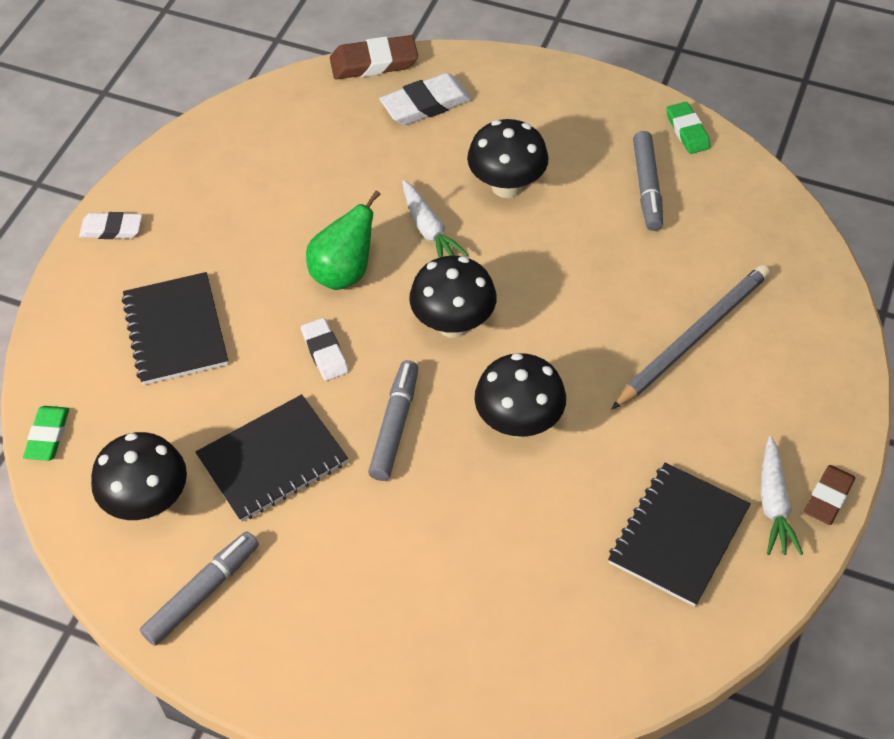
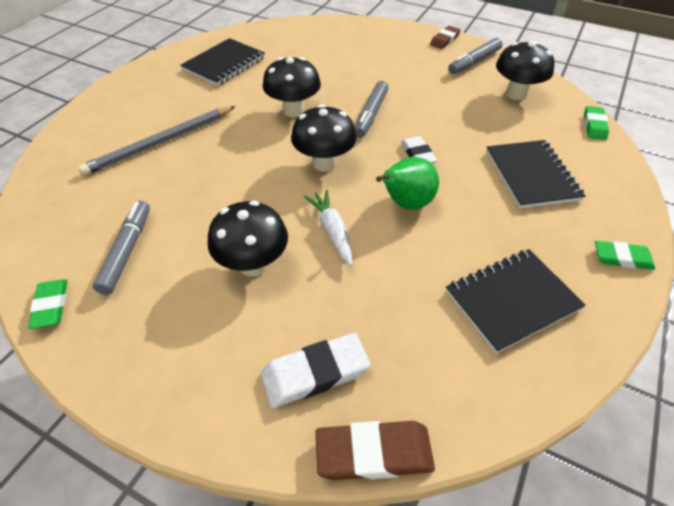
camera: 175 degrees left, 5 degrees down
white eraser [79,212,142,239] -> green eraser [595,241,655,270]
black notebook [196,394,348,522] -> black notebook moved to [446,249,586,354]
white carrot [761,436,803,555] -> none
brown eraser [804,465,855,525] -> brown eraser moved to [430,26,461,49]

